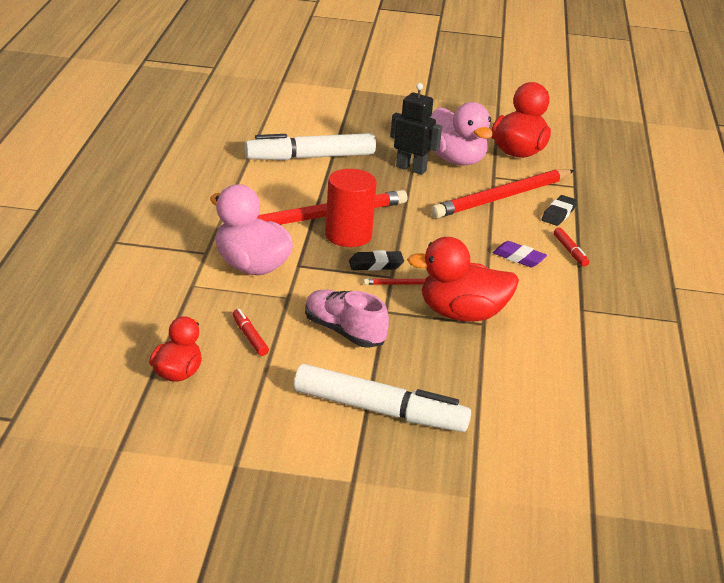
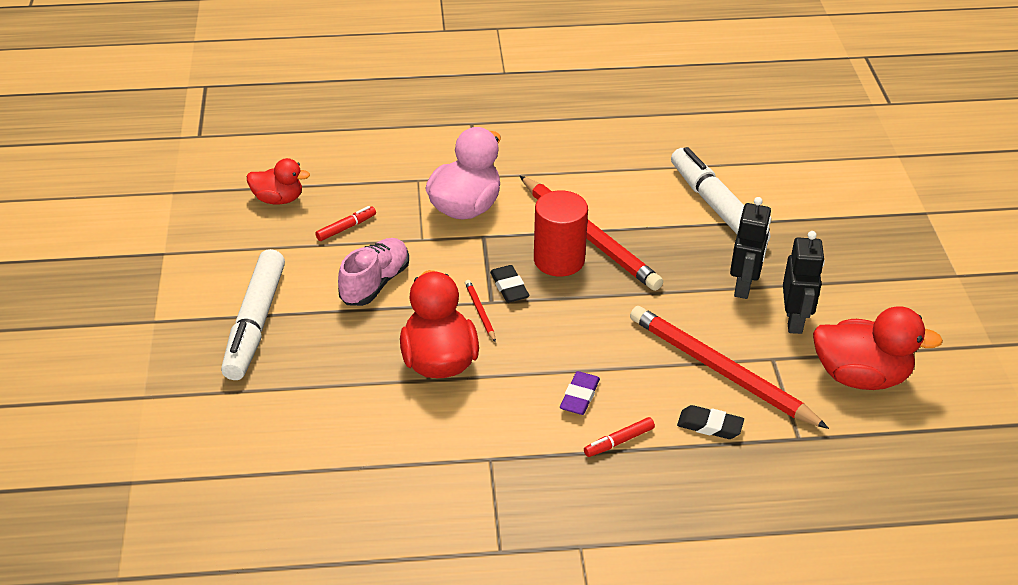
camera: 80 degrees right, 10 degrees up
pink duck [430,102,493,166] -> black robot [783,231,825,334]

